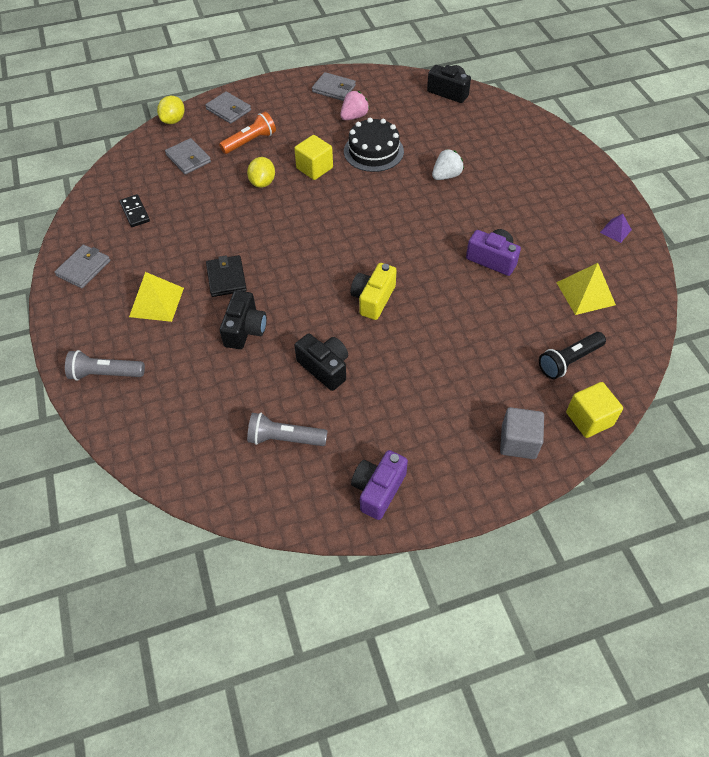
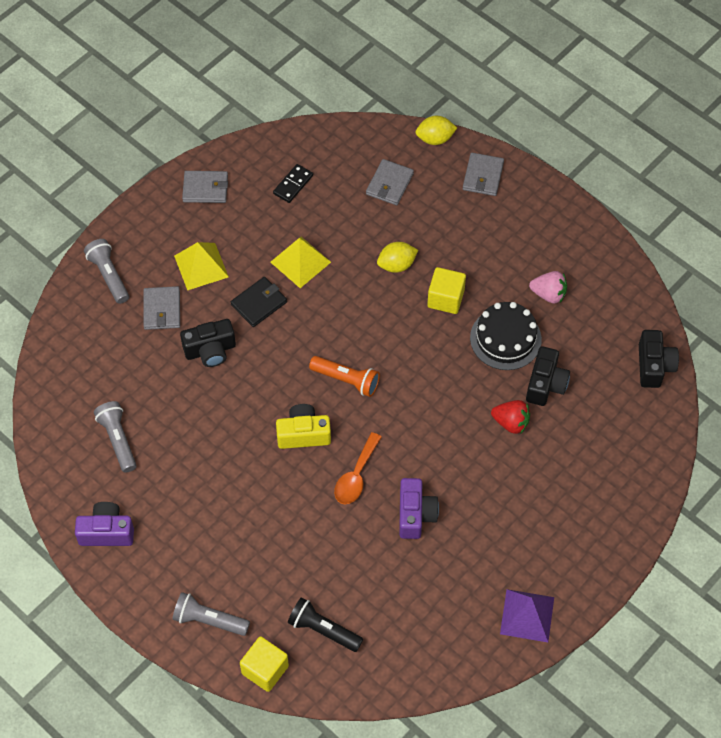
camera: 60 degrees right, 5 degrees up
orange flashlight [219,112,276,154] -> orange flashlight moved to [309,356,380,397]
black camera [294,334,348,391] -> black camera moved to [526,346,570,406]
grey wallet [312,72,356,101] -> grey wallet moved to [143,286,180,330]
white strawberry [432,149,464,180] -> red strawberry [491,400,530,434]
grey cube [500,407,544,459] -> grey flashlight [173,592,250,636]
yellow pyramid [556,263,616,315] -> yellow pyramid moved to [270,237,331,288]
purple pyramid [600,214,632,243] -> purple pyramid [500,589,554,642], size x1.77
none -> orange spoon [334,432,382,504]

